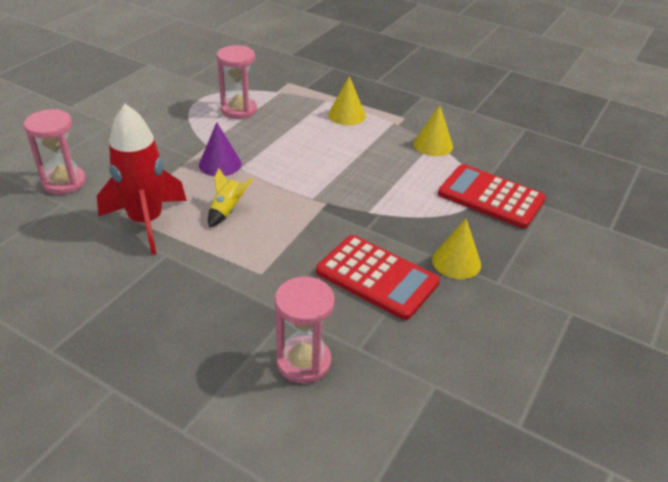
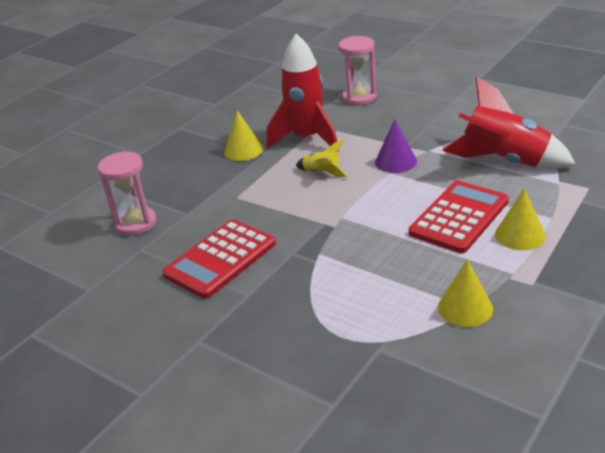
camera: 100 degrees right, 5 degrees down
pink hourglass [217,45,257,119] -> red rocket [442,77,576,169]
yellow cone [432,219,481,279] -> yellow cone moved to [224,110,263,161]
red calculator [438,164,546,229] -> red calculator moved to [409,181,509,253]

